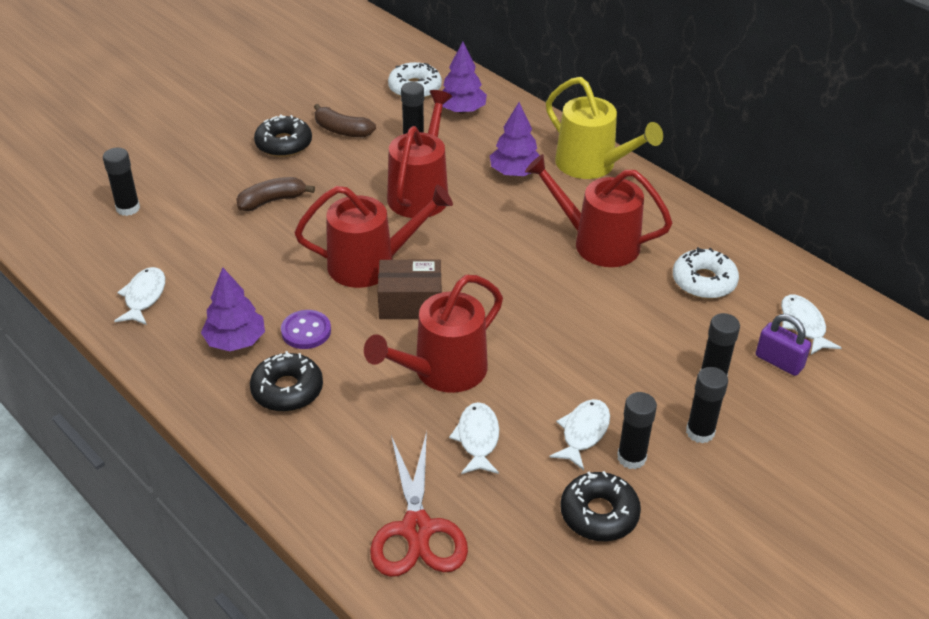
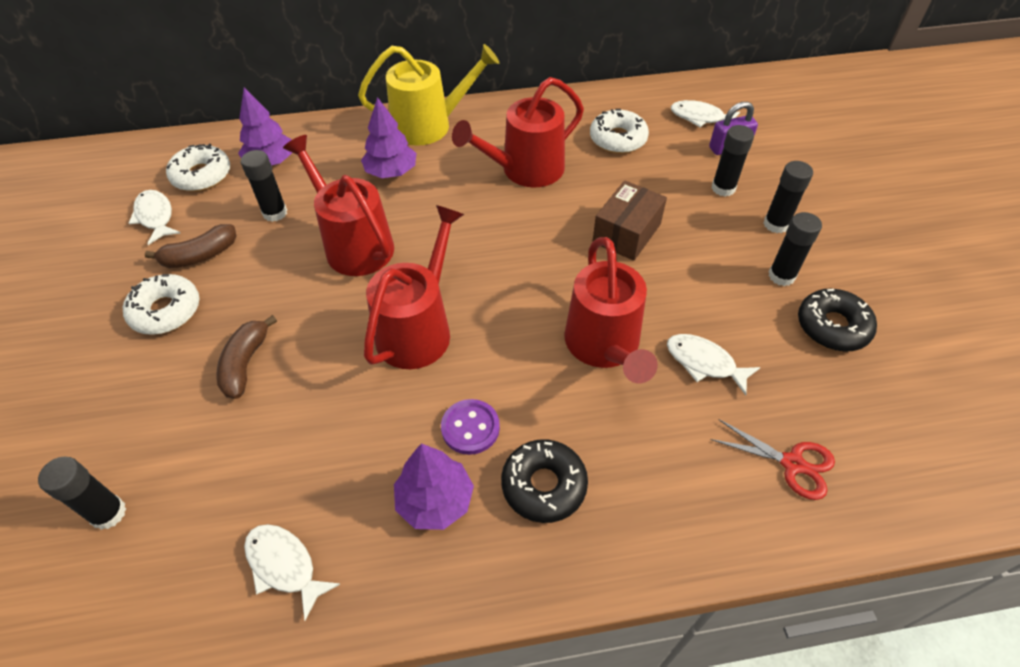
camera: 55 degrees left, 10 degrees up
black donut [254,114,312,157] -> white donut [123,274,200,335]
red scissors [370,431,468,577] -> red scissors [711,419,835,500], size x0.63
brown box [378,260,441,319] -> brown box moved to [592,180,667,261]
white fish [549,399,610,470] -> white fish moved to [129,190,180,245]

